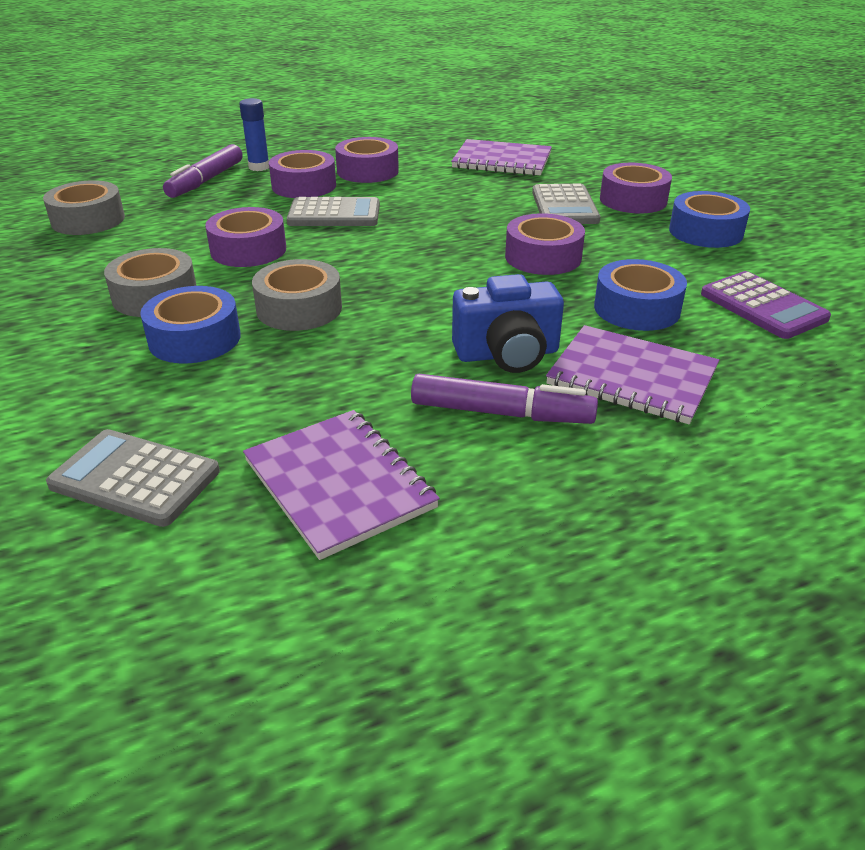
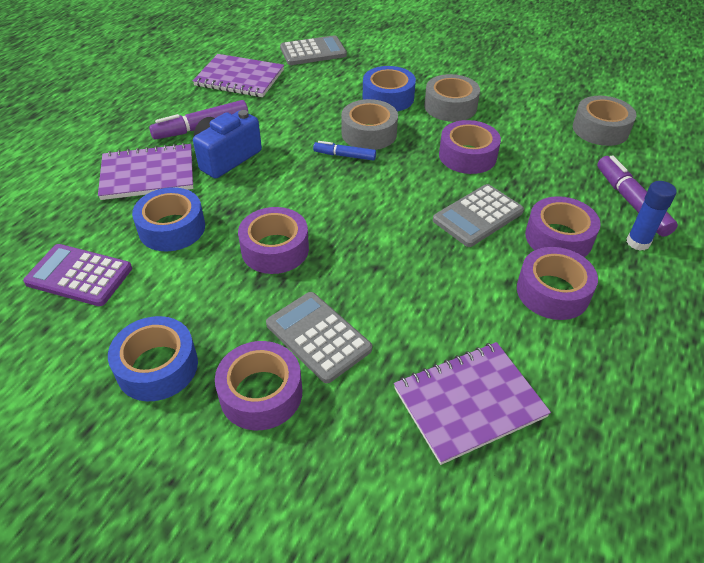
camera: 140 degrees right, 10 degrees up
none -> blue marker [313,141,376,161]

